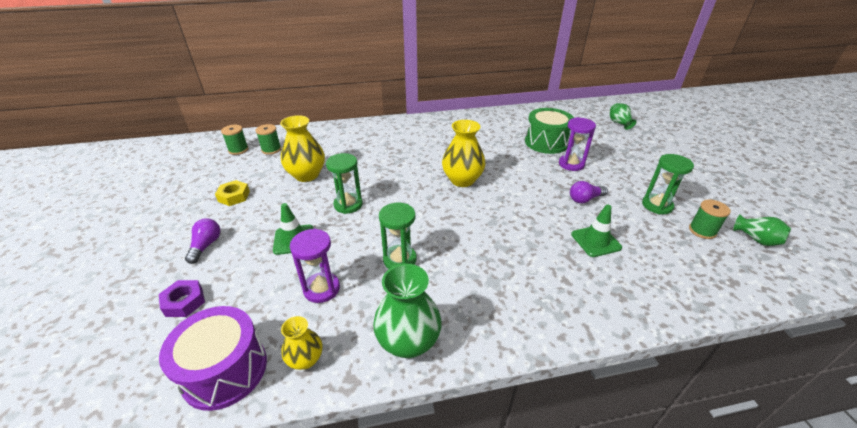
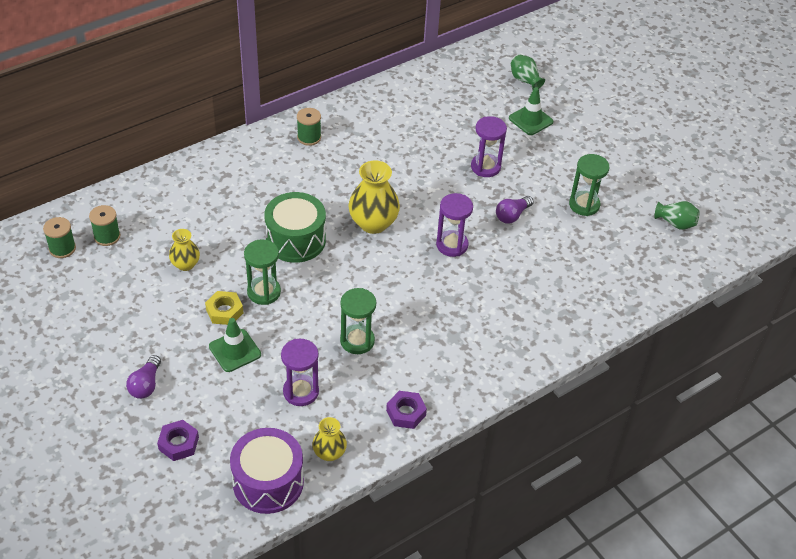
camera: 25 degrees left, 10 degrees up
purple light bulb [185,219,220,264] -> purple light bulb turned 150 degrees counterclockwise [126,355,161,399]
yellow nut [215,180,250,206] -> yellow nut moved to [205,291,243,325]
yellow vase [280,115,325,182] -> yellow vase [169,229,200,271], size x0.57
green vase [373,264,442,358] -> purple nut [386,391,427,429]
green drum [525,108,574,154] -> green drum moved to [264,192,326,263]
green traffic cone [571,205,622,257] -> green traffic cone moved to [509,87,553,135]
green spool [689,199,731,239] -> green spool moved to [297,108,321,146]
none -> purple hourglass [436,193,473,257]

